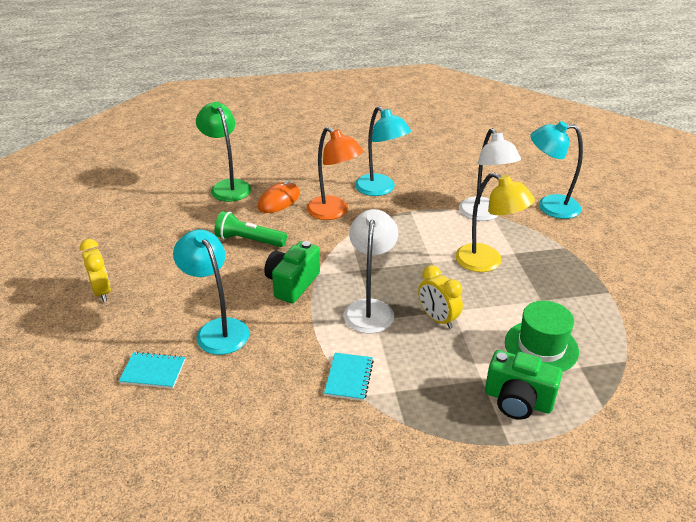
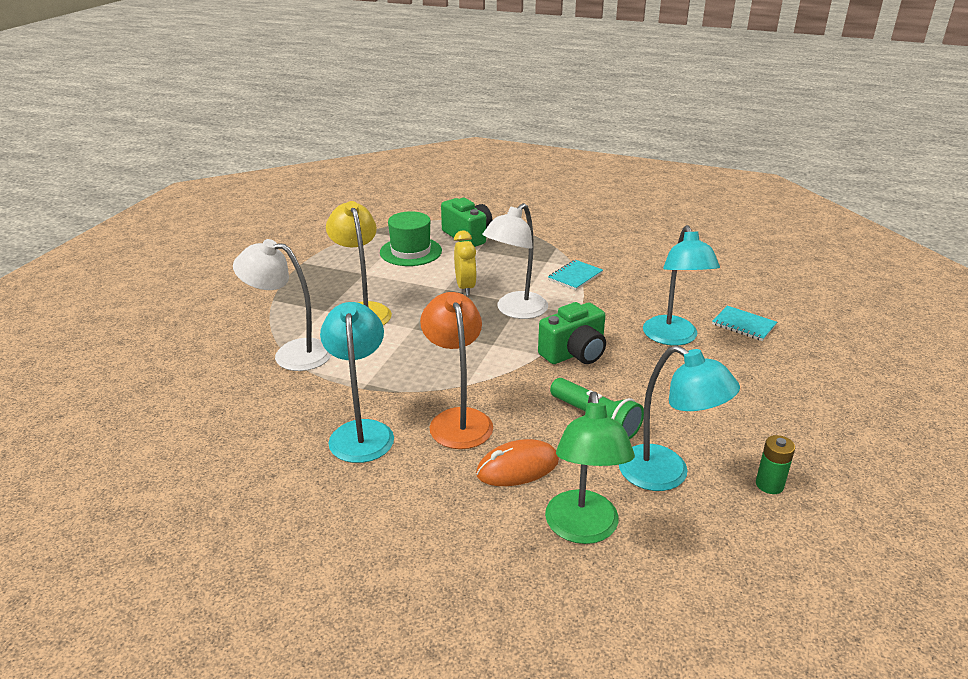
camera: 150 degrees left, 5 degrees down
yellow clock [80,239,111,302] -> none
white lamp [459,128,521,221] -> white lamp turned 90 degrees counterclockwise [233,239,331,371]
turquoise lamp [530,121,583,219] -> turquoise lamp moved to [619,345,740,491]
none -> green battery [756,435,795,494]

